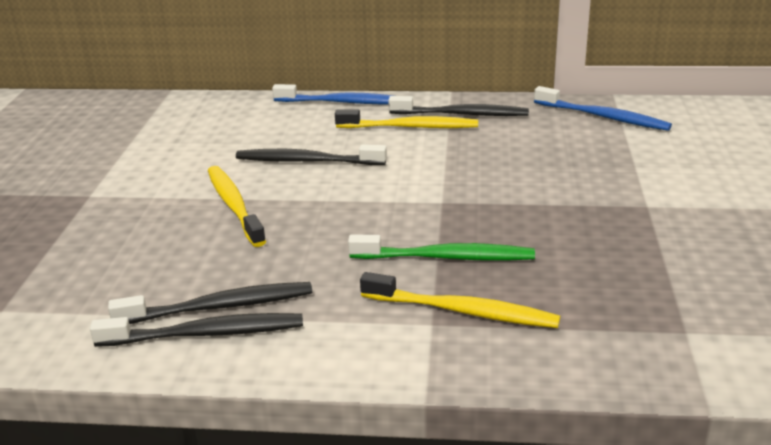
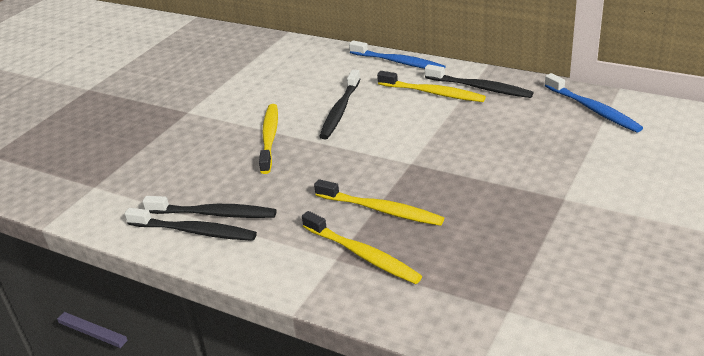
camera: 25 degrees right, 5 degrees up
black toothbrush [236,144,387,165] -> black toothbrush turned 105 degrees counterclockwise [319,70,361,139]
green toothbrush [348,235,535,261] -> yellow toothbrush [314,179,444,226]

